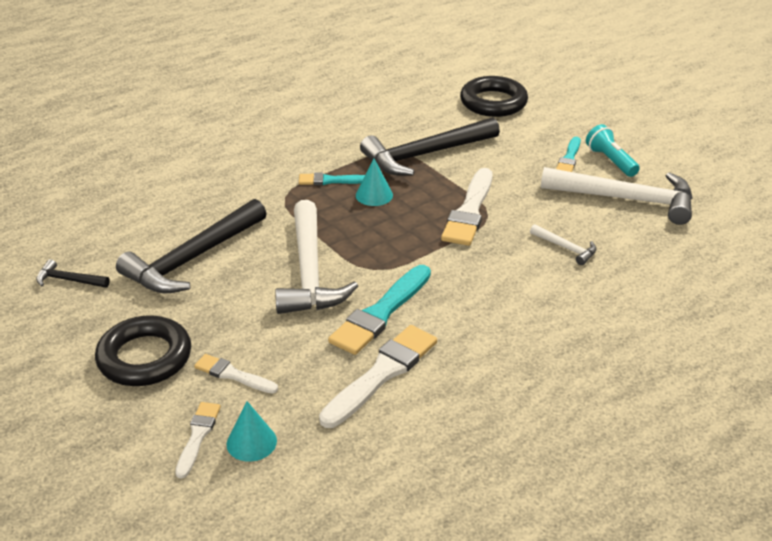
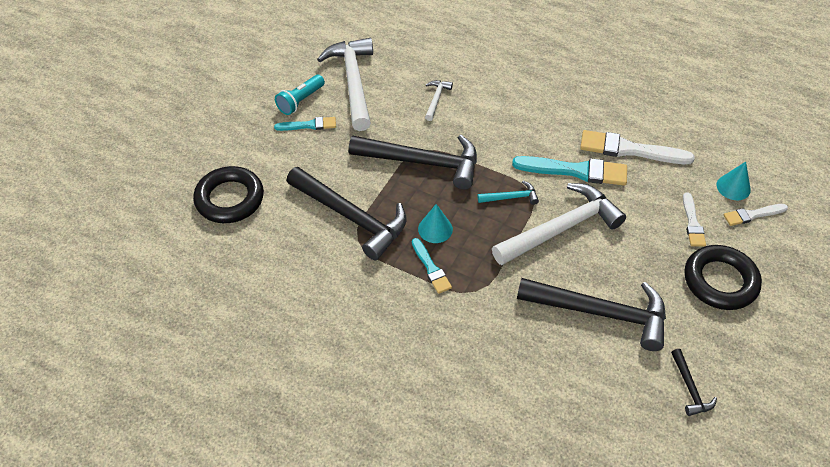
camera: 115 degrees left, 15 degrees up
white brush [441,168,493,246] -> black hammer [349,135,477,190]
none -> turquoise hammer [478,181,539,205]

